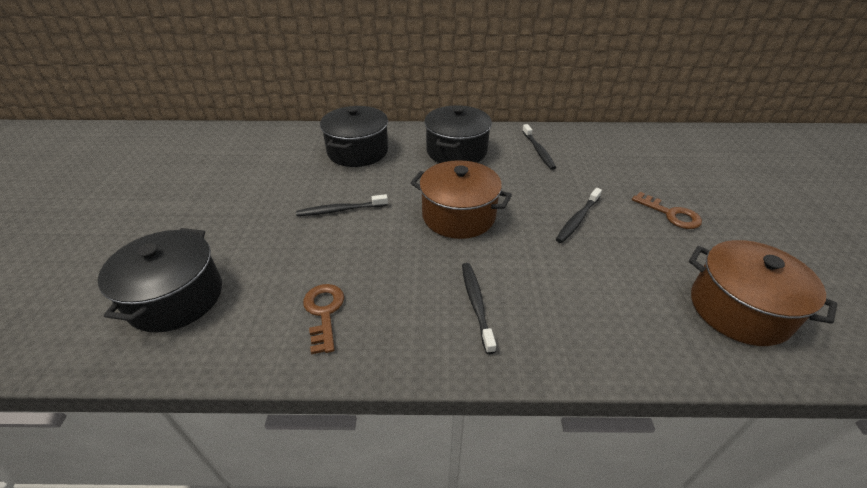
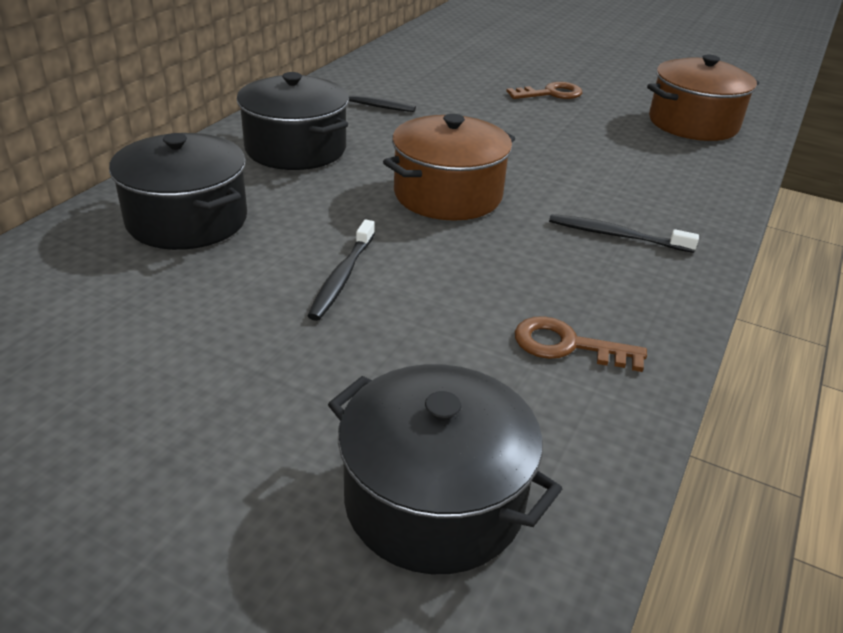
camera: 65 degrees left, 5 degrees down
black toothbrush [556,188,602,243] -> none

